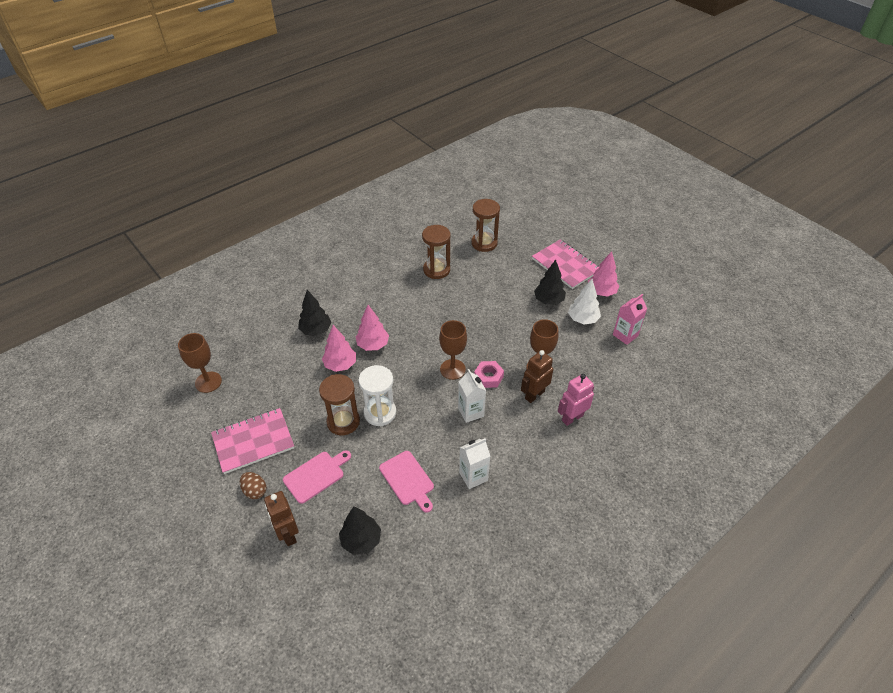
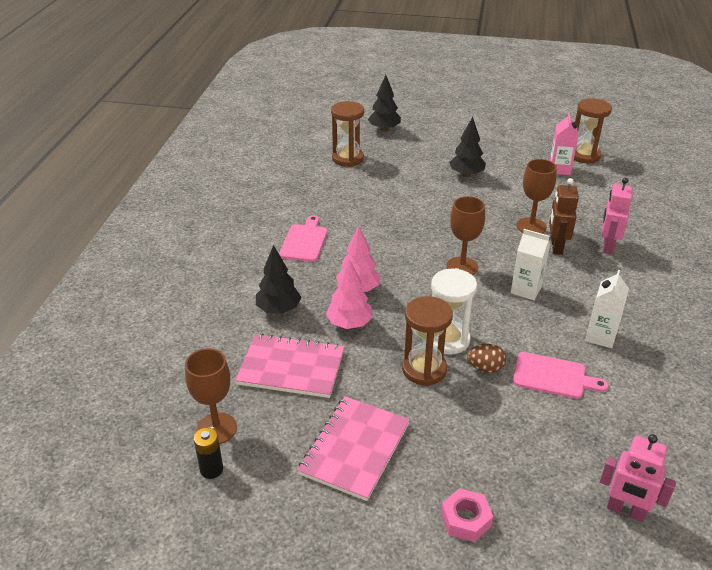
camera: 40 degrees left, 10 degrees down
brown egg [240,472,267,499] -> brown egg moved to [467,344,506,373]
brown robot [264,491,299,546] -> none
pink cutting board [283,450,351,504] -> pink cutting board moved to [279,215,328,262]
black tree [339,506,381,555] -> black tree moved to [368,75,401,131]
brown hourglass [422,225,451,279] -> brown hourglass moved to [574,98,612,163]
pink nut [474,361,504,388] -> pink nut moved to [441,488,493,542]
pink notebook [532,240,600,289] -> pink notebook moved to [235,333,344,398]
white tree [568,279,601,324] -> none
pink tree [588,251,619,297] -> none
none -> black battery [194,428,223,479]
none -> pink robot [600,434,676,522]

